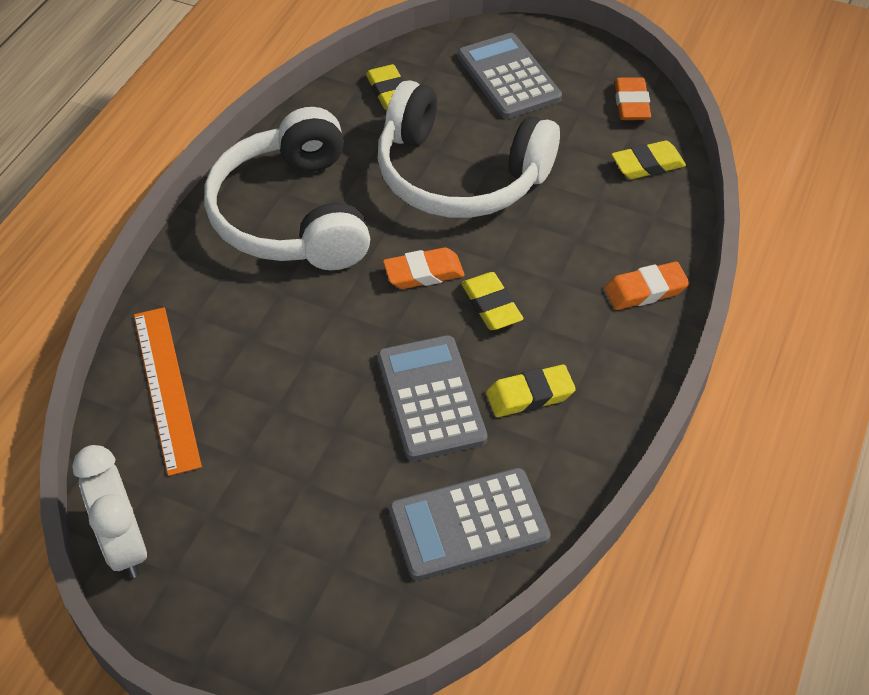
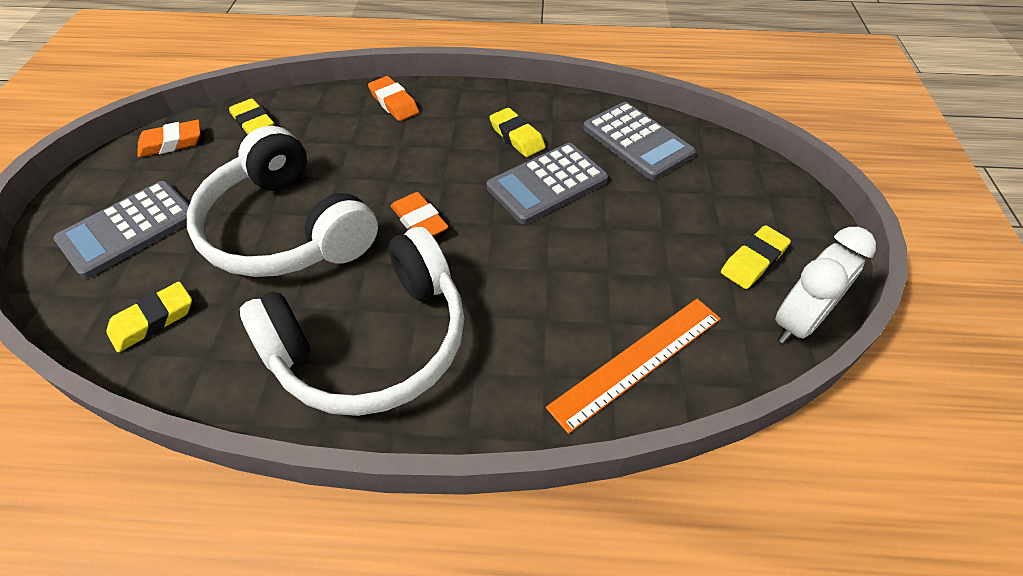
camera: 110 degrees left, 0 degrees up
white headphones [378,81,560,218] -> white headphones turned 135 degrees clockwise [187,126,378,277]
yellow eraser [461,272,523,330] -> yellow eraser moved to [721,225,791,289]

